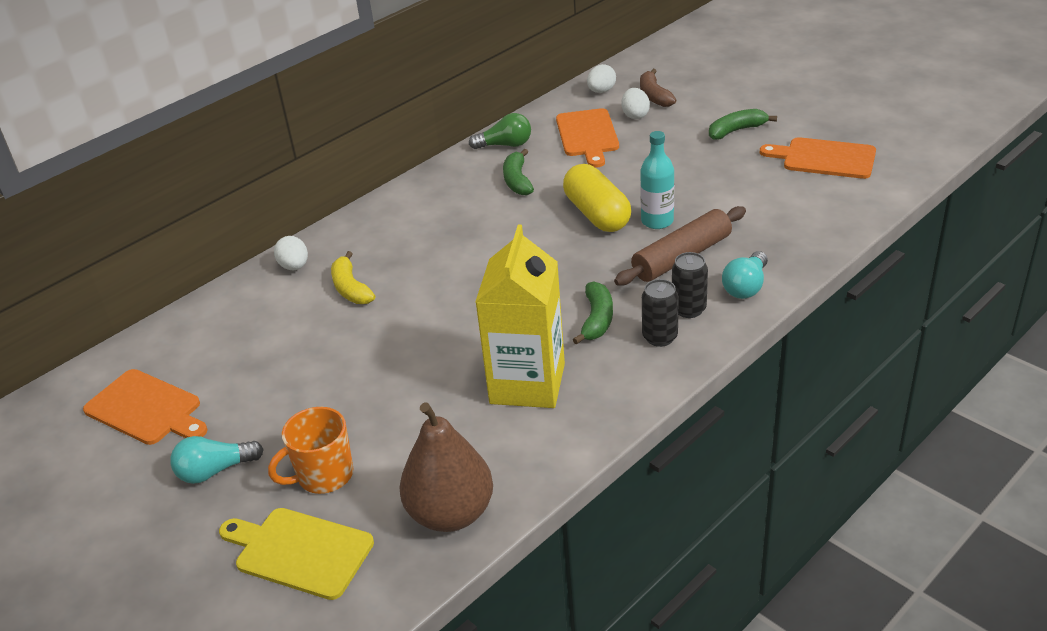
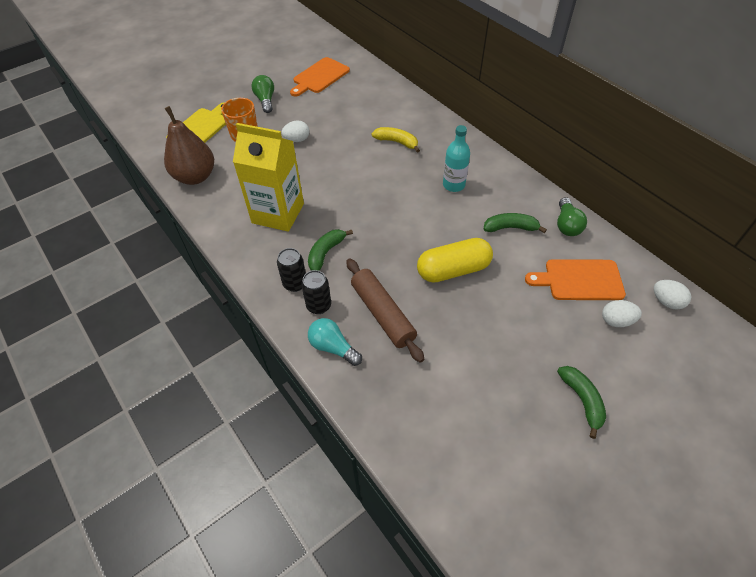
camera: 95 degrees right, 15 degrees up
turquoise light bulb [170,436,264,484] -> green light bulb [251,75,274,113]
white egg [274,236,308,270] -> white egg moved to [282,120,309,142]
yellow banana [331,251,375,304] -> yellow banana turned 45 degrees clockwise [372,127,420,153]
green banana [573,281,613,345] -> green banana turned 105 degrees clockwise [308,229,353,271]
brown banana [640,69,676,107] -> none
turquoise bottle [640,131,674,229] -> turquoise bottle moved to [443,125,470,192]
orange cutting board [760,137,876,179] -> none

